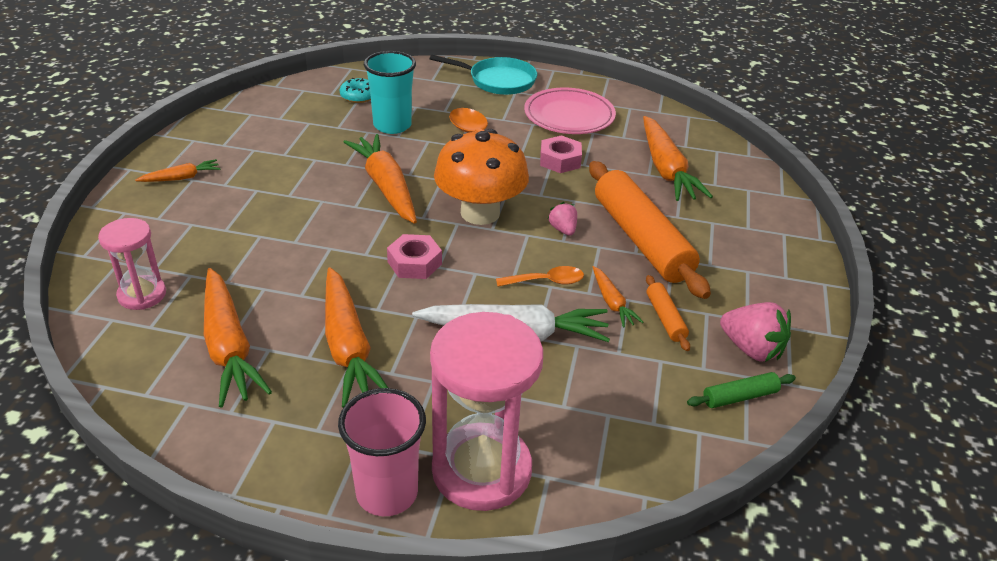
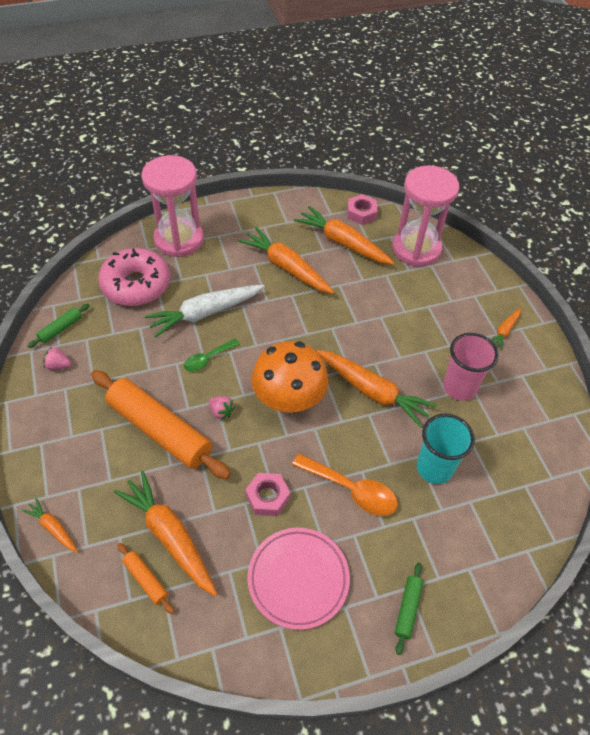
camera: 150 degrees right, 15 degrees up
pink hourglass [98,218,166,310] -> pink hourglass [392,165,459,266], size x1.79
pink cup [338,388,426,516] -> pink cup moved to [443,333,499,401]
turquoise donut [340,78,371,103] -> none
pink nut [387,234,442,279] -> pink nut moved to [347,194,377,225]
turquoise pan [430,55,537,95] -> green rolling pin [395,562,423,655]
orange spoon [496,266,584,287] -> green spoon [184,339,240,372]
orange carrot [593,266,643,328] -> orange carrot moved to [22,498,78,553]
orange rolling pin [646,275,690,351] -> orange rolling pin moved to [117,543,174,614]
pink strawberry [720,302,791,362] -> pink strawberry [43,347,71,370], size x0.58
none -> pink donut [98,248,170,306]

